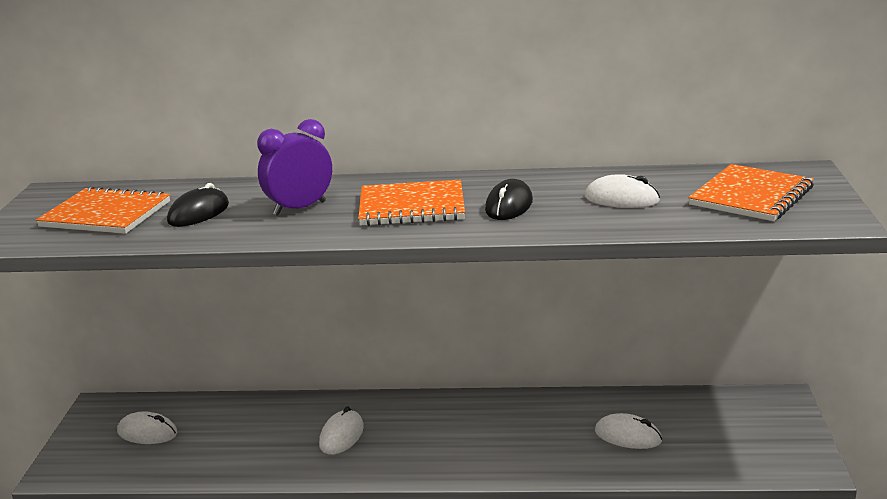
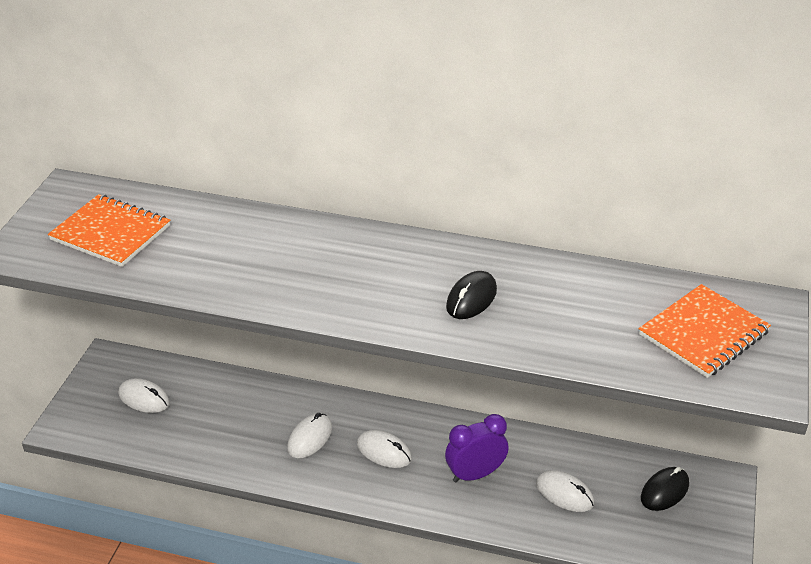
camera: 10 degrees right, 15 degrees up
black mouse [167,183,229,227] -> black mouse moved to [641,467,689,511]
purple clock [257,119,332,216] -> purple clock moved to [445,414,508,482]
orange notebook [358,180,465,226] -> none
white mouse [585,174,660,208] -> white mouse moved to [357,430,412,468]

